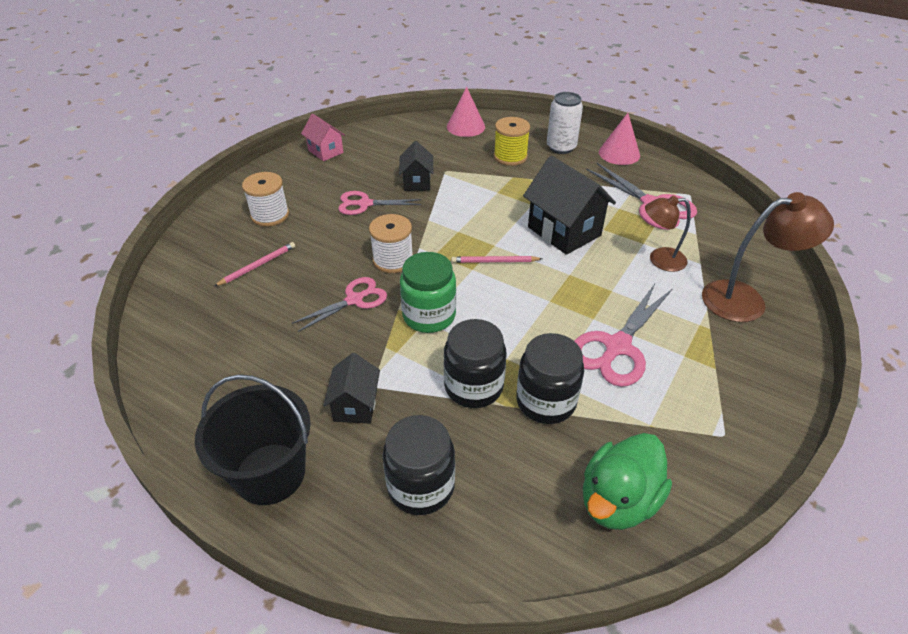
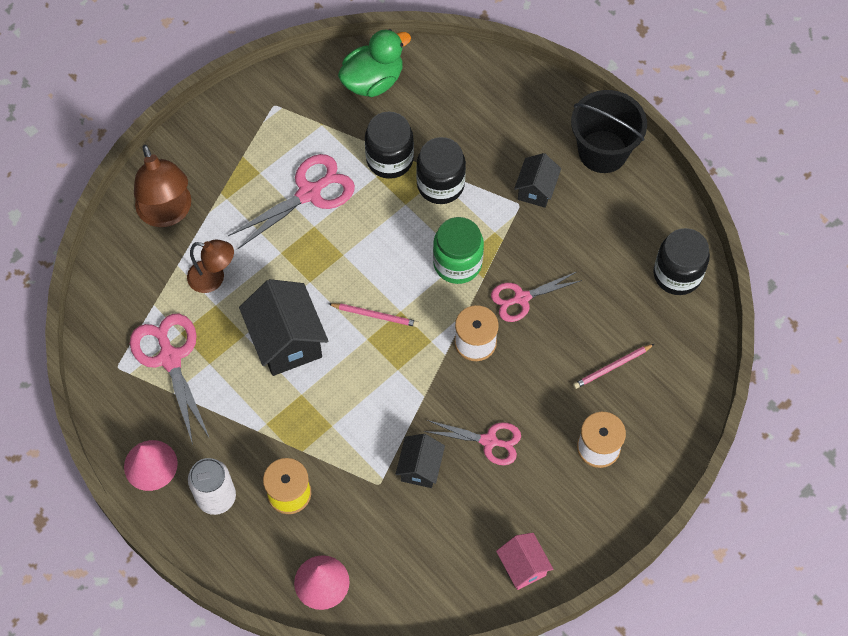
camera: 165 degrees left, 20 degrees up
black jar [383,415,455,515] -> black jar moved to [654,228,710,295]
brown lamp [702,192,834,322] -> brown lamp turned 120 degrees counterclockwise [134,145,191,227]

